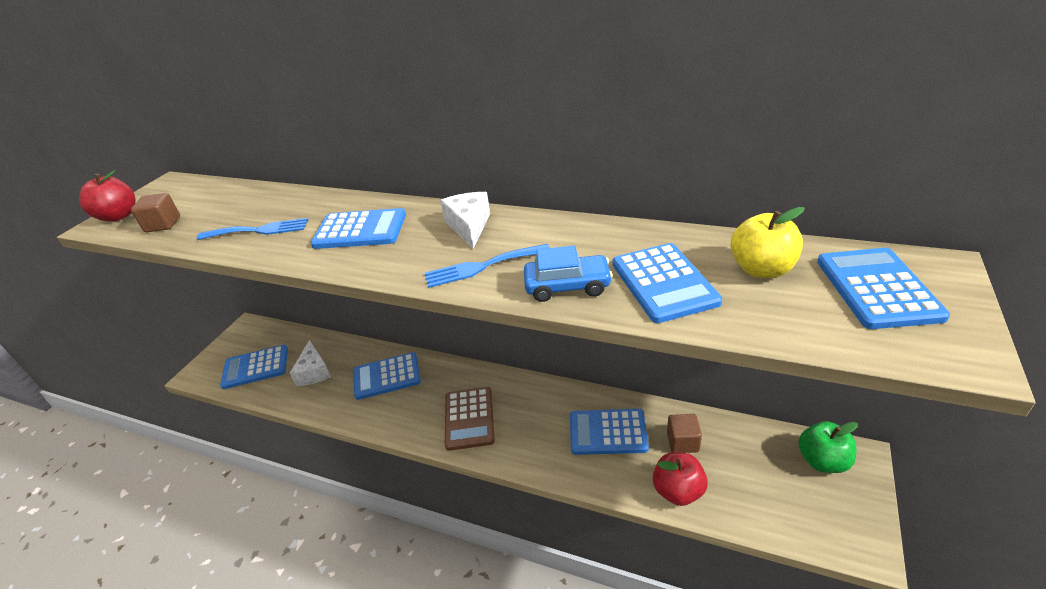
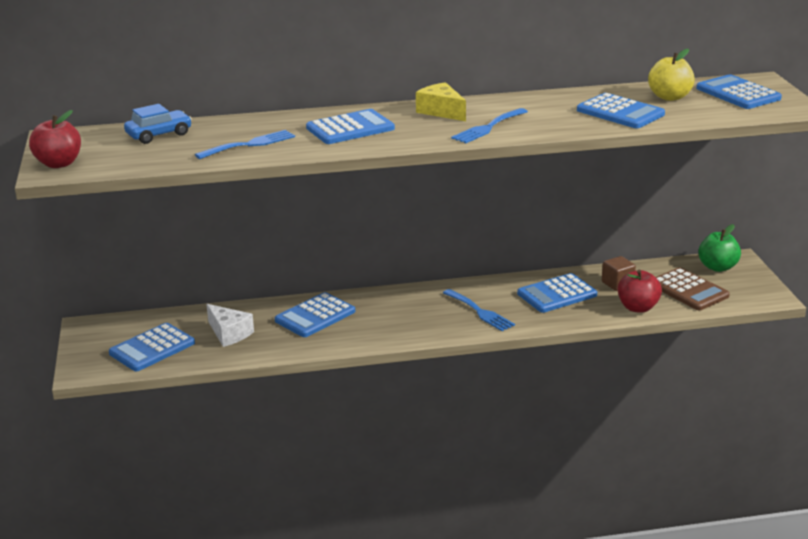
camera: 35 degrees left, 10 degrees down
brown cube [131,193,180,232] -> none
white cheese [440,192,490,249] -> yellow cheese [416,82,466,121]
brown calculator [445,387,495,451] -> brown calculator moved to [656,267,730,310]
blue car [524,246,613,302] -> blue car moved to [124,104,192,144]
none -> blue fork [443,289,515,331]

